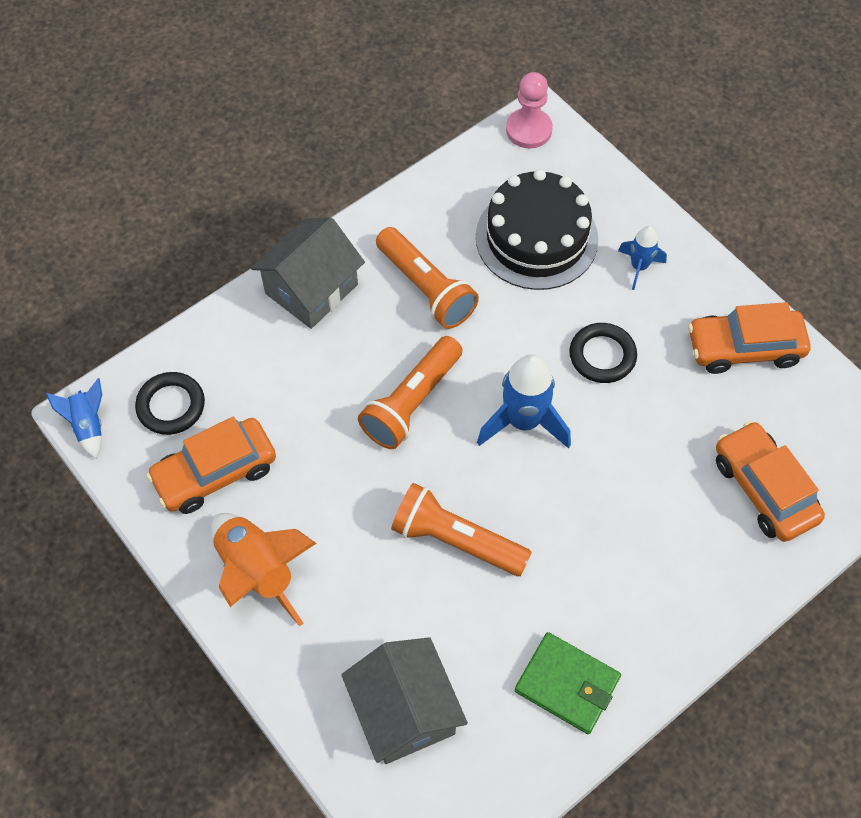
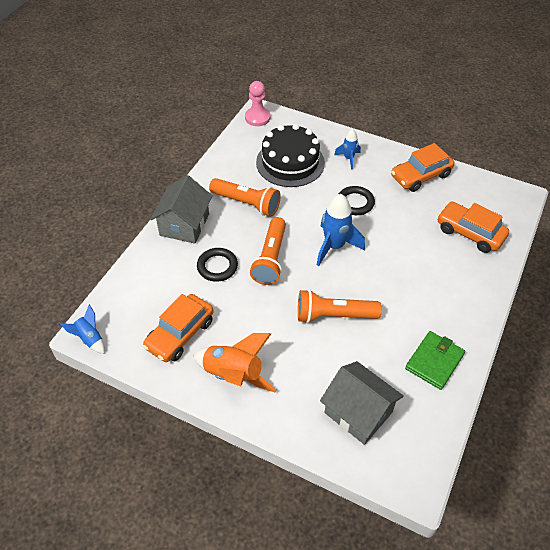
camera: 25 degrees left, 10 degrees down
black ring [135,372,205,435] -> black ring moved to [197,248,238,282]
green wallet [515,632,621,734] -> green wallet turned 60 degrees counterclockwise [405,331,465,390]

